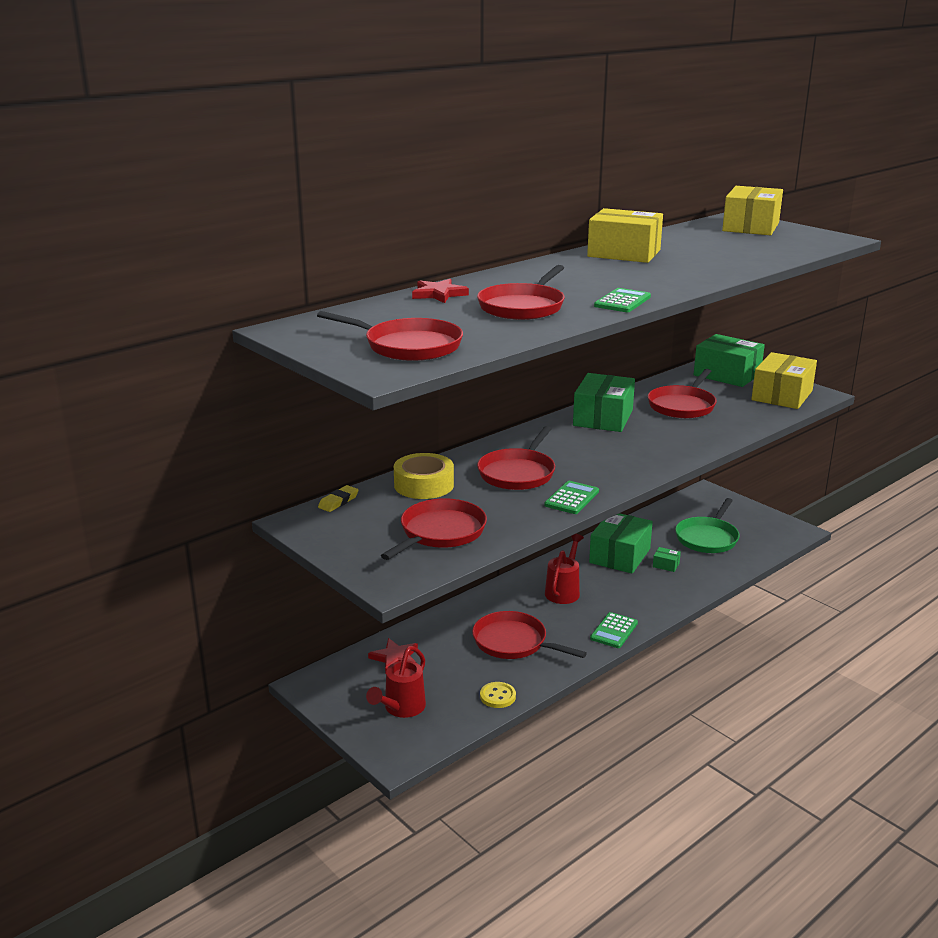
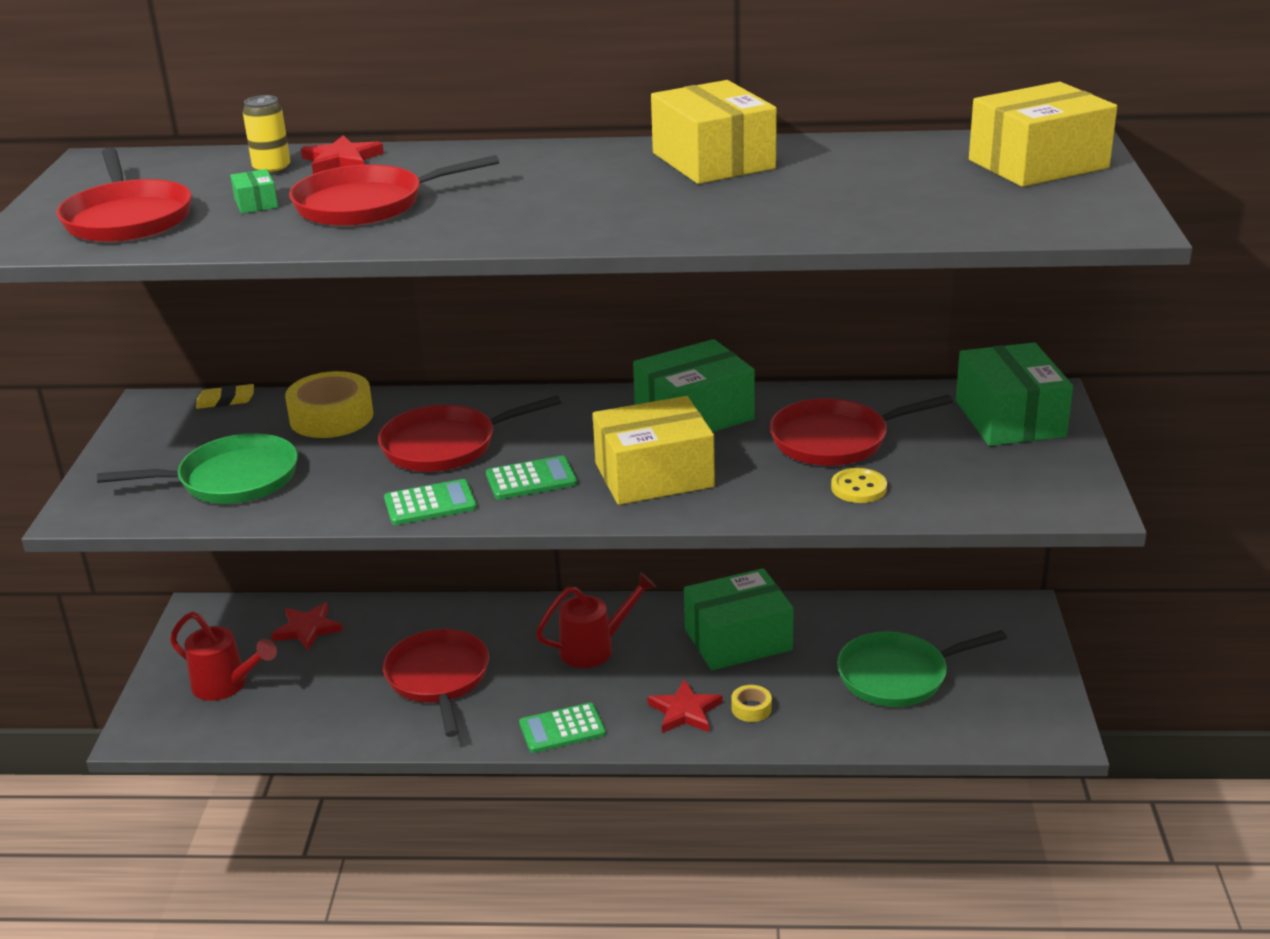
camera: 45 degrees right, 5 degrees up
red watering can [366,646,426,718] -> red watering can turned 135 degrees counterclockwise [170,612,277,701]
red pan [381,498,487,560] -> green pan [97,433,298,504]
yellow button [480,682,516,708] -> yellow button moved to [831,468,887,503]
green calculator [594,288,651,312] -> green calculator moved to [486,456,577,500]
green box [653,547,681,572] -> green box moved to [230,169,278,214]
yellow box [751,352,817,409] -> yellow box moved to [593,396,715,505]
none -> yellow can [243,95,291,175]
none -> red star [647,679,723,733]
none -> yellow tape [732,685,772,722]

